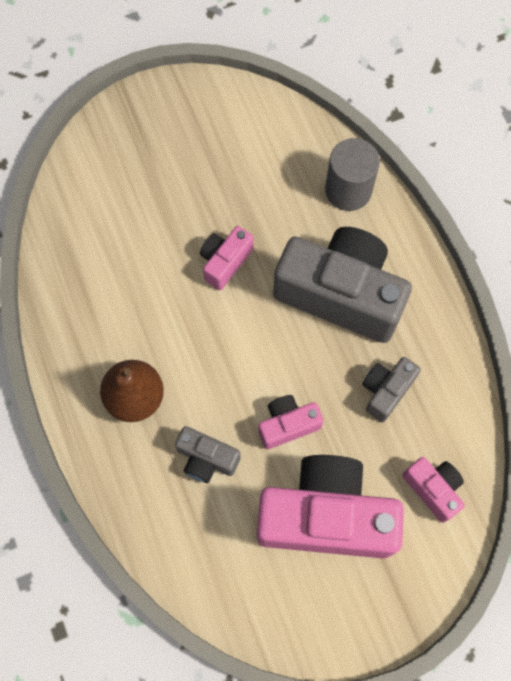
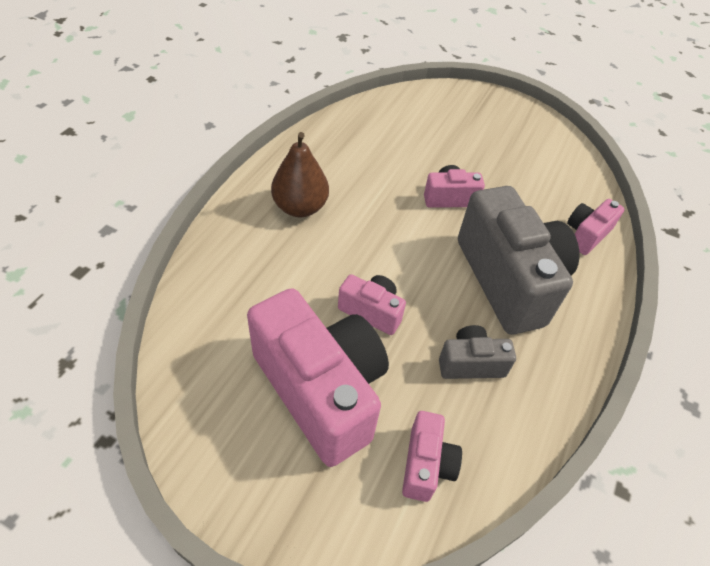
camera: 45 degrees right, 20 degrees down
grey camera [175,426,241,483] -> none
grey cylinder [325,138,380,211] -> pink camera [567,199,625,255]

